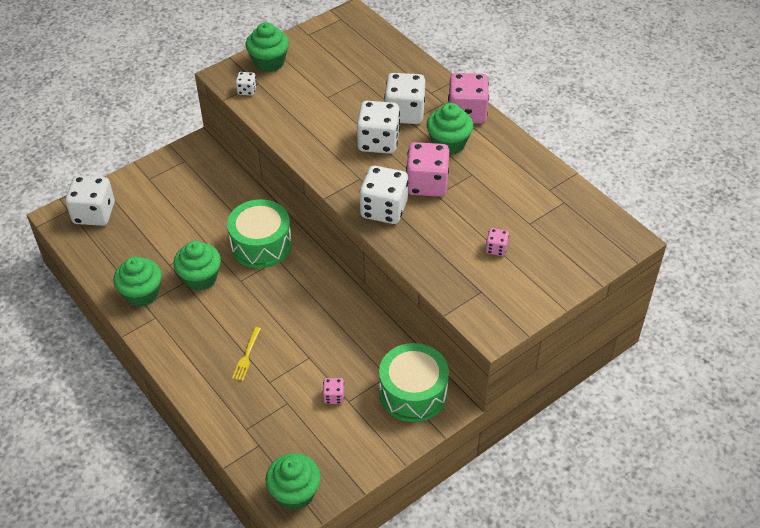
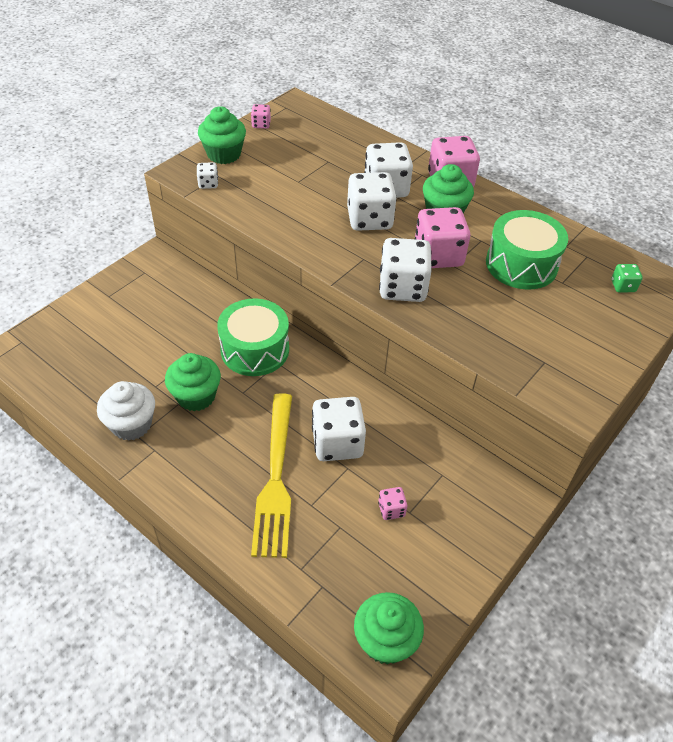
camera: 15 degrees left, 0 degrees up
white dice [65,175,115,226] -> white dice moved to [312,397,366,461]
green cupcake [113,256,162,307] -> white cupcake [97,381,155,441]
yellow fork [232,327,261,381] -> yellow fork [251,393,292,558], size x2.45
green drum [379,343,449,422] -> green drum moved to [486,210,568,290]
pink dice [485,228,509,256] -> pink dice moved to [251,104,271,129]
none -> green dice [611,264,643,292]

